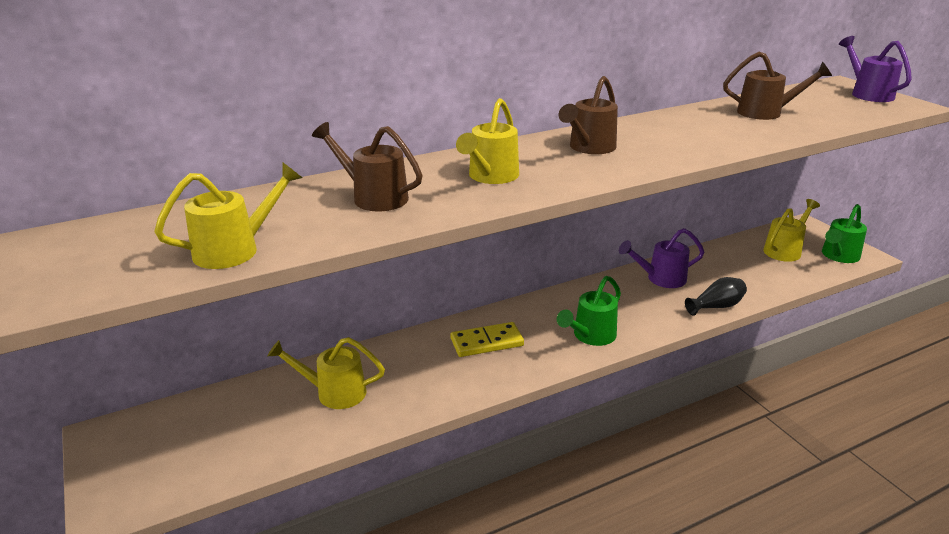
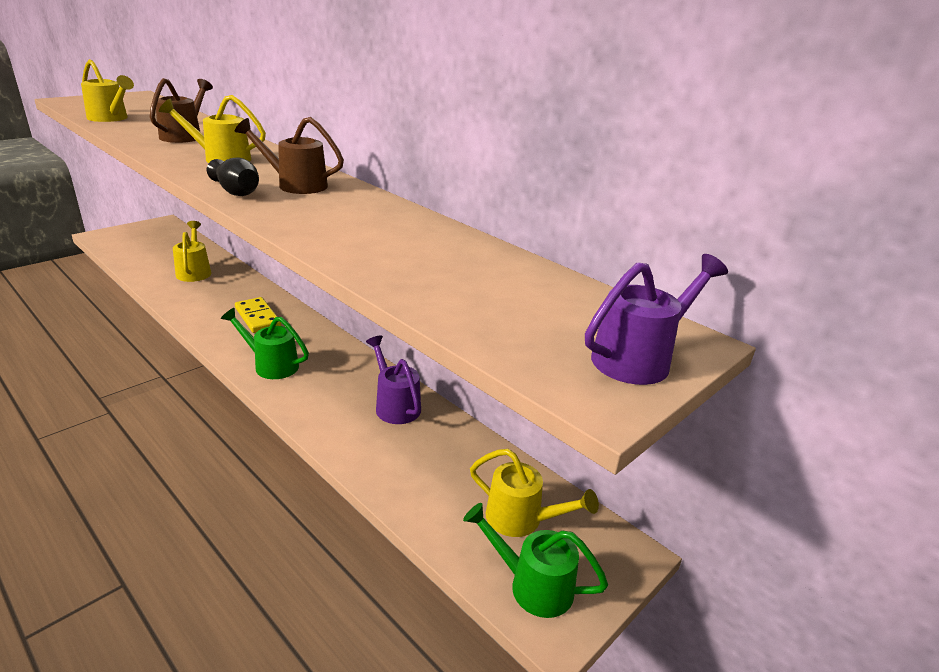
camera: 70 degrees right, 0 degrees up
black vase [685,277,747,316] -> black vase moved to [207,157,259,196]
brown watering can [723,52,832,120] -> none

